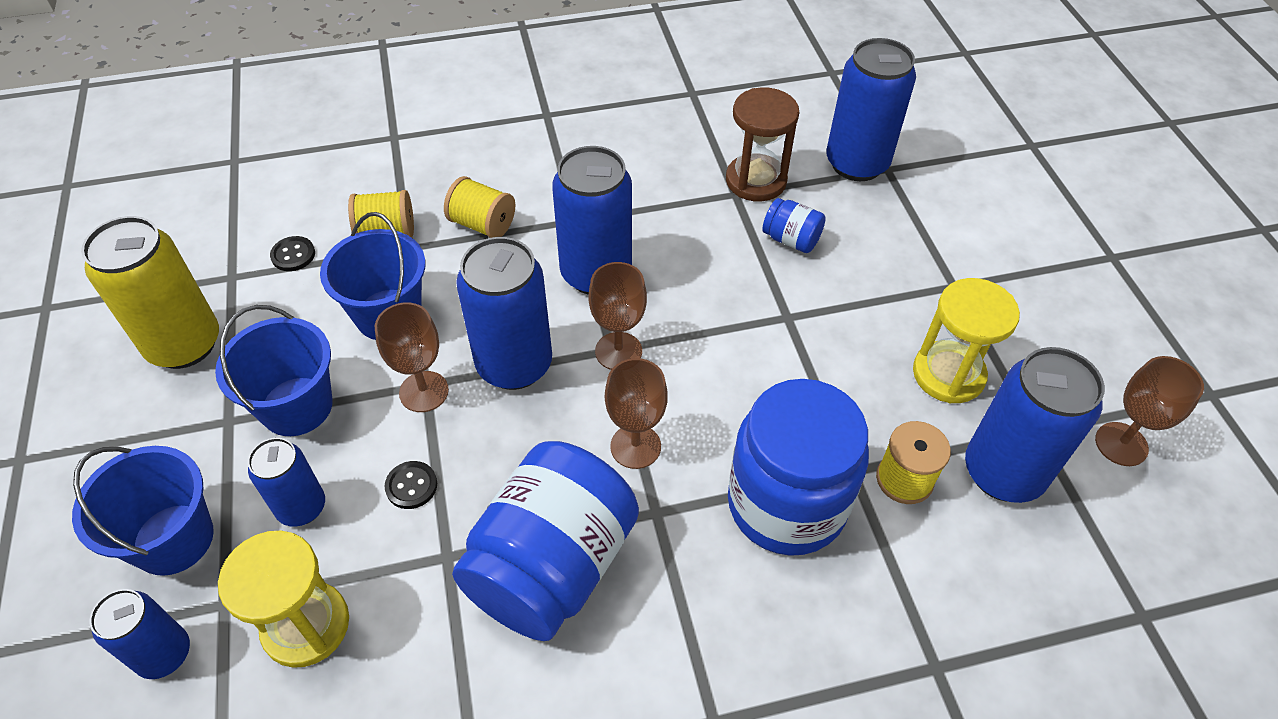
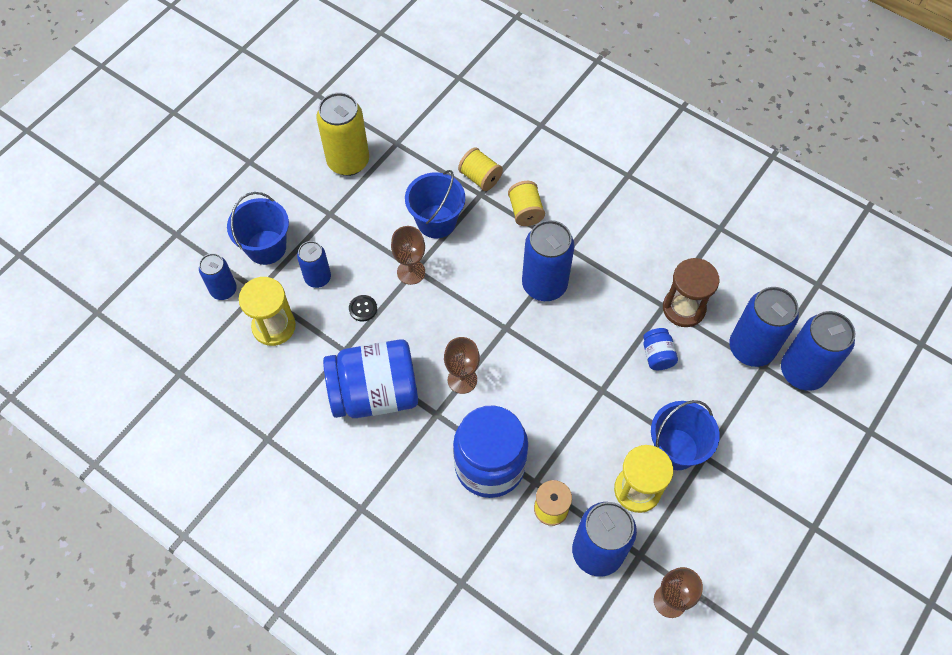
camera: 50 degrees right, 10 degrees up
blue bucket [215,305,333,436] -> blue bucket moved to [651,400,720,470]
black button [270,236,315,271] -> none
blue can [456,237,552,390] -> blue can moved to [781,311,855,391]
brown goblet [589,262,647,370] -> none

